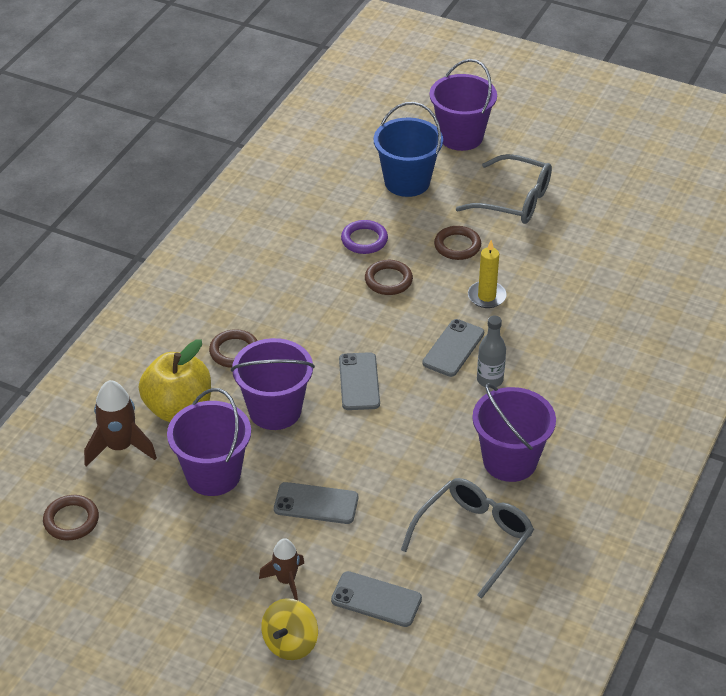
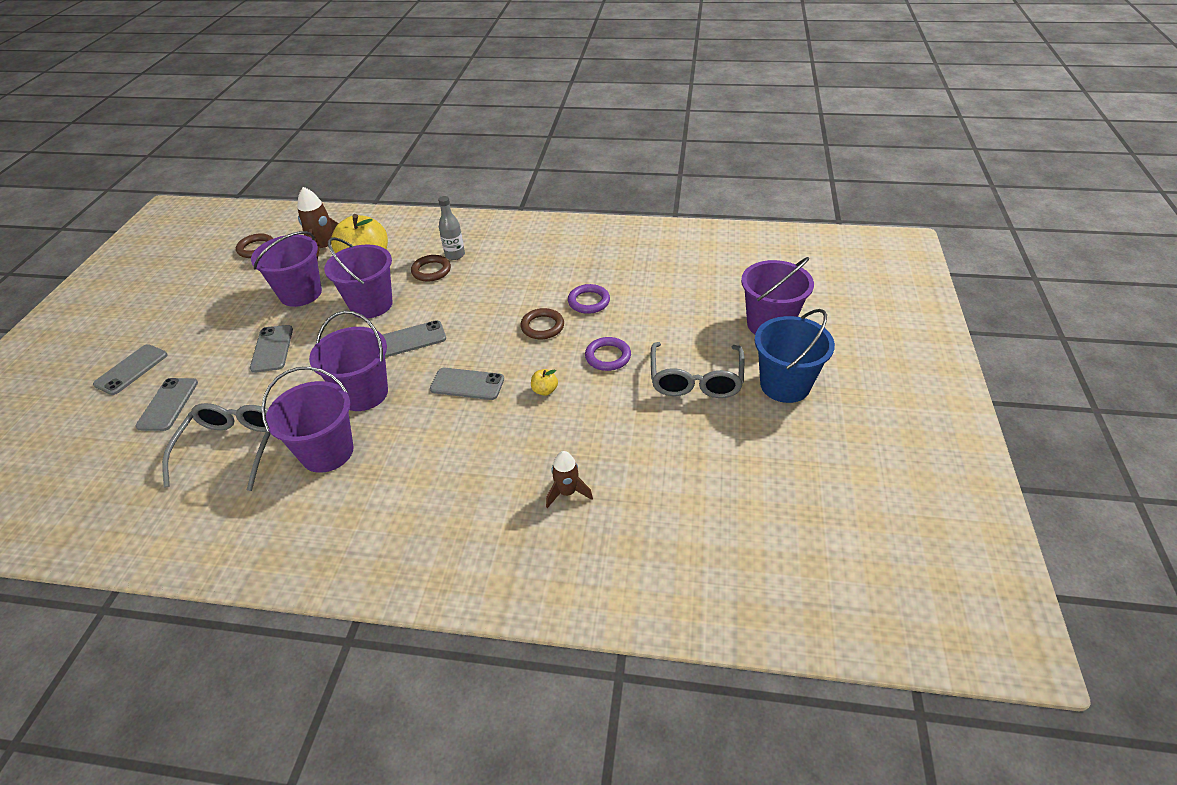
camera: 75 degrees right, 0 degrees up
brown rocket [259,538,304,600] -> brown rocket moved to [546,451,593,508]
yellow spinning top [261,598,318,660] -> grey phone [93,344,167,395]
blue bucket [374,102,443,197] -> blue bucket moved to [755,309,835,403]
grey glasses [401,478,534,598] -> grey glasses turned 105 degrees counterclockwise [162,403,271,491]
brown ring [434,226,481,260] -> purple ring [585,337,631,371]
yellow candle [468,240,507,308] -> yellow apple [531,369,558,396]
grey bottle [477,316,506,388] -> grey bottle moved to [438,196,465,260]
none -> purple bucket [309,311,388,411]

